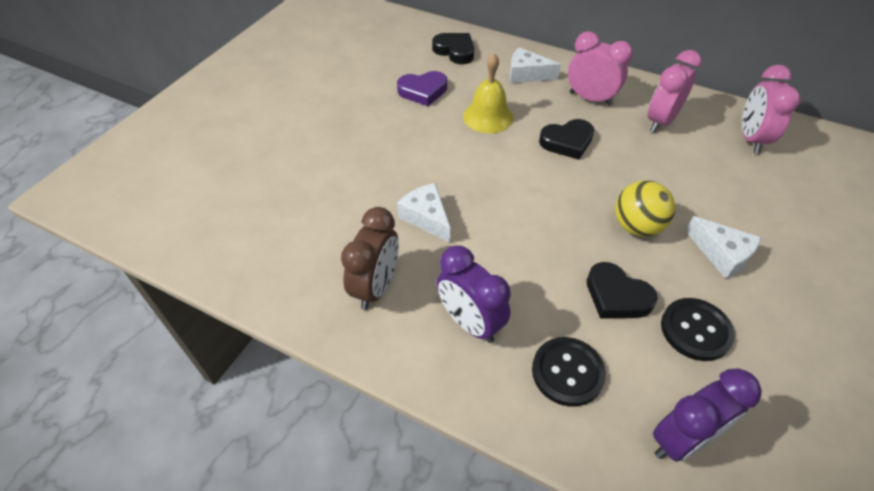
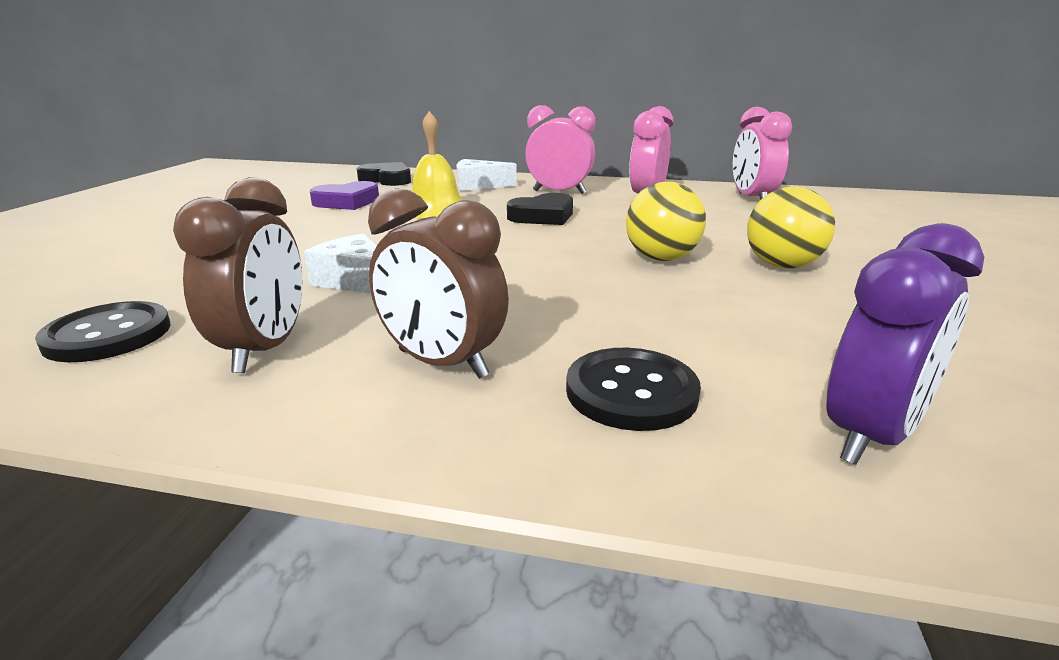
camera: 15 degrees left, 25 degrees down
purple clock [436,246,511,343] -> brown clock [368,188,509,379]
black heart [587,262,658,319] -> none
black button [661,298,735,361] -> black button moved to [35,301,171,362]
white cheese [685,216,761,279] -> yellow ball [747,187,835,268]

